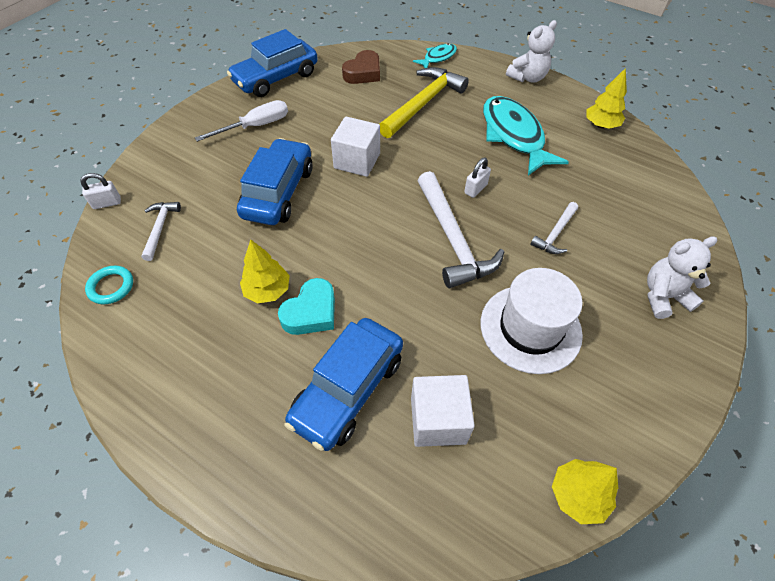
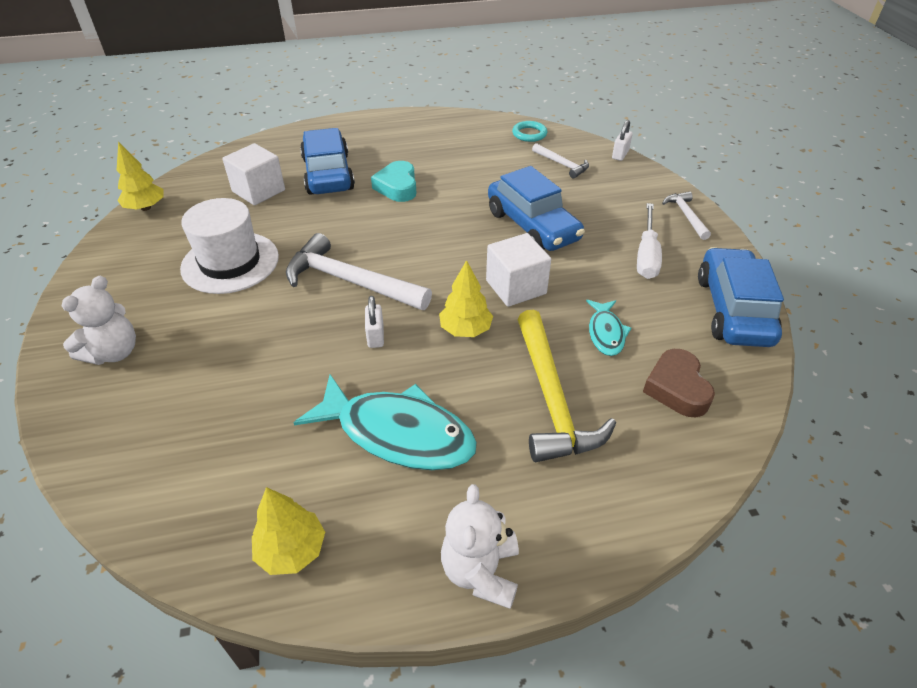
camera: 135 degrees right, 10 degrees down
yellow tree [240,239,290,304] -> yellow tree moved to [439,260,493,337]
turquoise fish [413,43,457,68] -> turquoise fish moved to [586,300,631,356]
white hammer [530,202,578,254] -> white hammer moved to [662,192,711,240]

